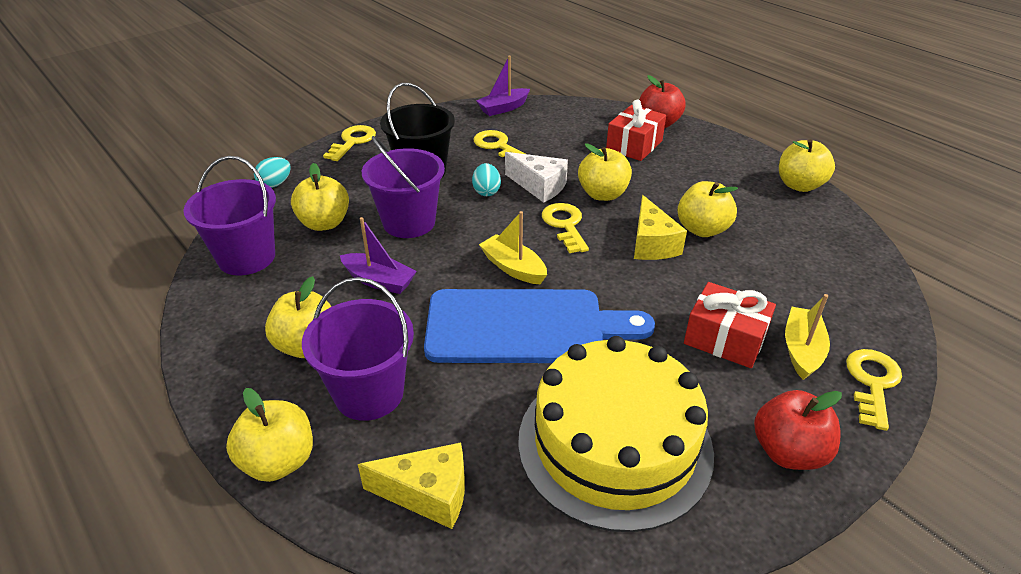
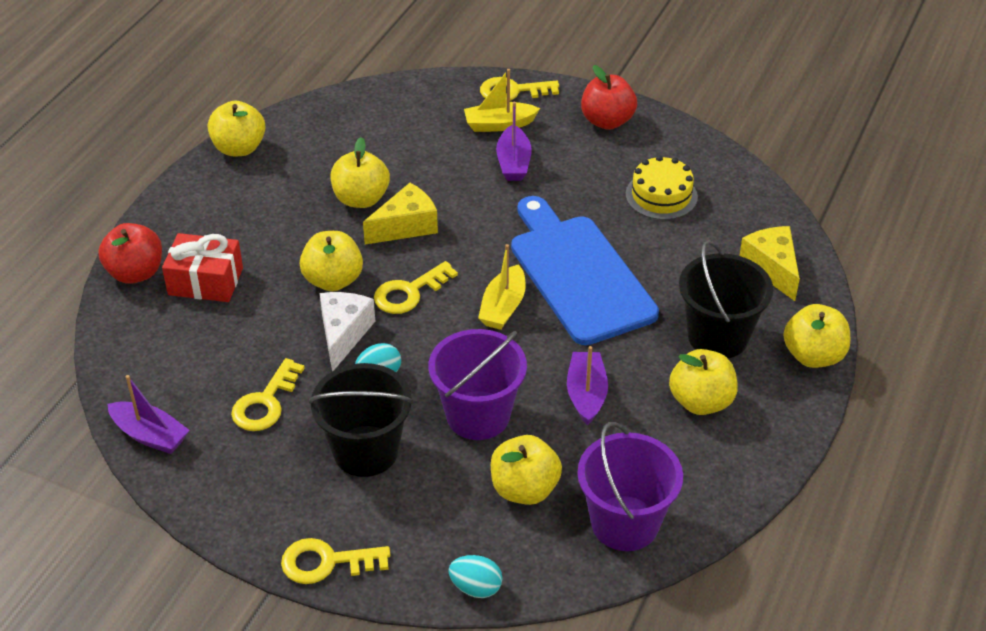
camera: 115 degrees left, 5 degrees up
purple bucket [302,277,414,421] -> black bucket [679,240,773,358]
yellow cake [518,336,714,532] -> yellow cake [625,155,698,220], size x0.50
red gift [684,282,776,368] -> purple boat [496,102,532,181]

